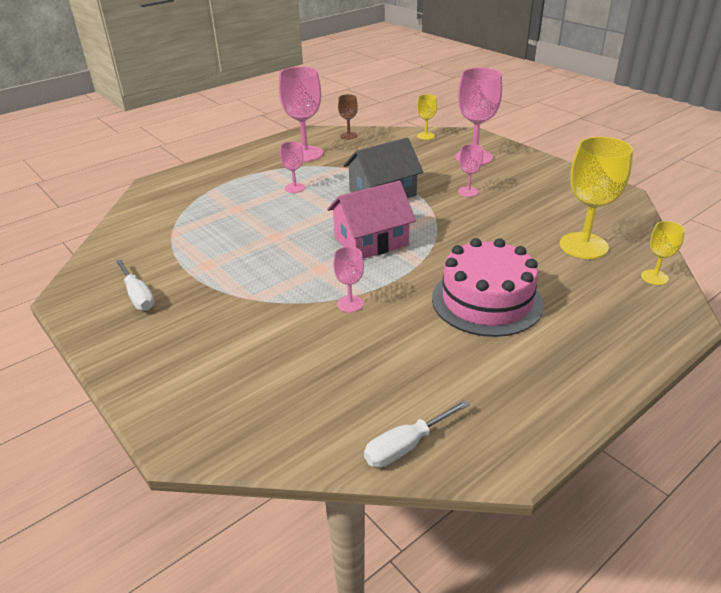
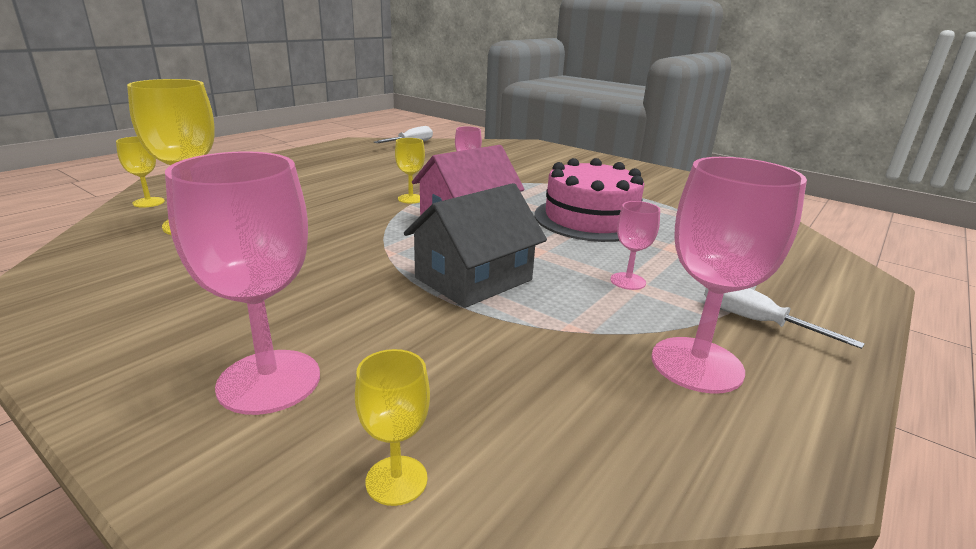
camera: 165 degrees right, 10 degrees down
white screwdriver [116,260,155,311] -> white screwdriver moved to [704,288,865,349]
brown goblet [338,94,358,139] -> none
pink cake [432,238,544,337] -> pink cake moved to [535,158,644,242]
pink goblet [458,144,483,197] -> none
none -> yellow goblet [395,138,425,204]

